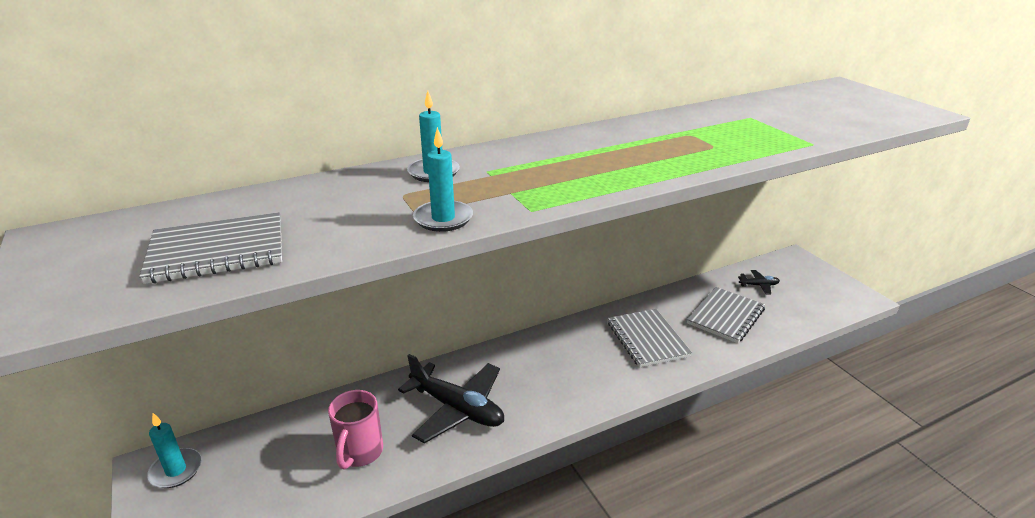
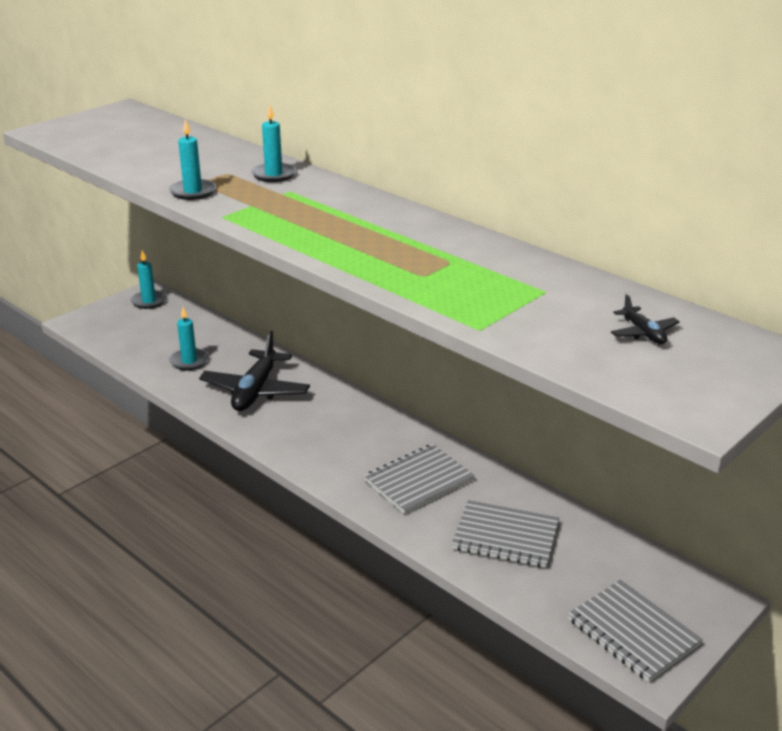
camera: 70 degrees right, 0 degrees up
grey notebook [139,212,282,284] -> grey notebook moved to [568,580,703,682]
pink mug [328,390,383,470] -> turquoise candle [169,307,209,370]
black plane [738,270,780,294] -> black plane moved to [611,294,679,344]

